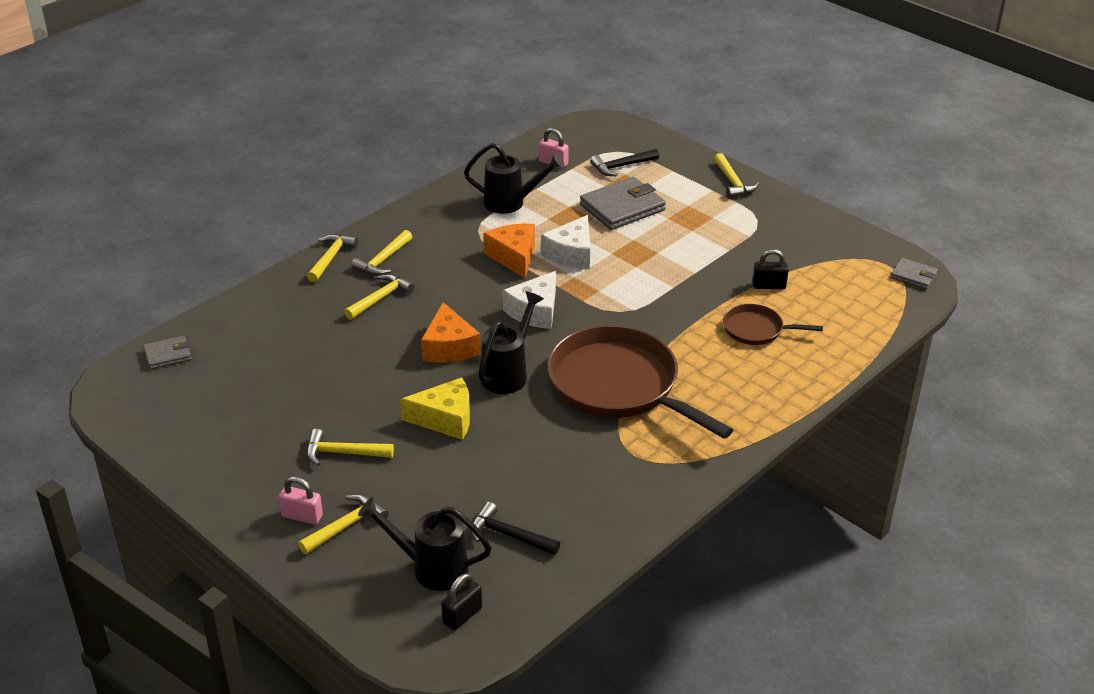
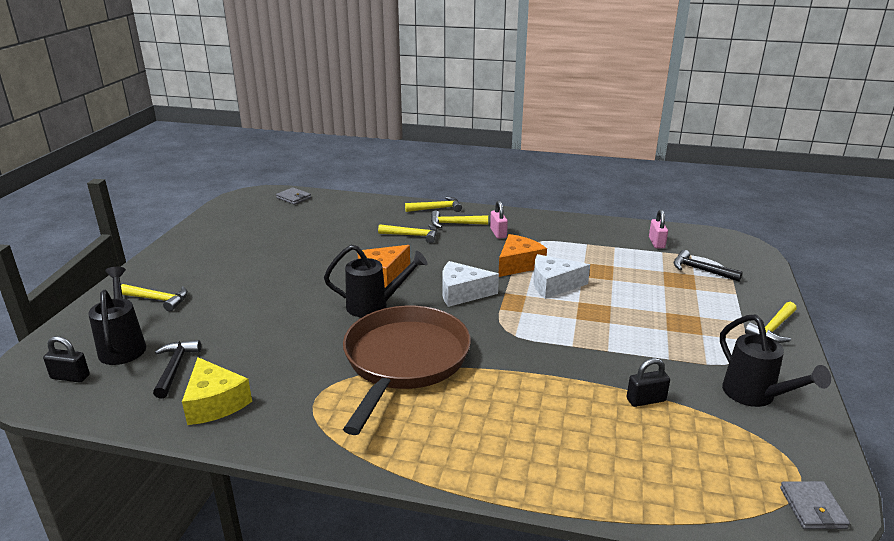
camera: 60 degrees right, 10 degrees down
pink padlock [279,476,323,525] -> pink padlock moved to [490,201,508,239]
yellow hammer [306,429,394,466] -> none
yellow cheese [400,377,470,440] -> yellow cheese moved to [182,357,252,425]
black watering can [464,143,564,214] -> black watering can moved to [720,314,831,407]
grey wallet [580,177,666,230] -> none
brown pan [723,304,823,345] -> none
black padlock [752,249,789,289] -> black padlock turned 75 degrees counterclockwise [626,358,670,407]

